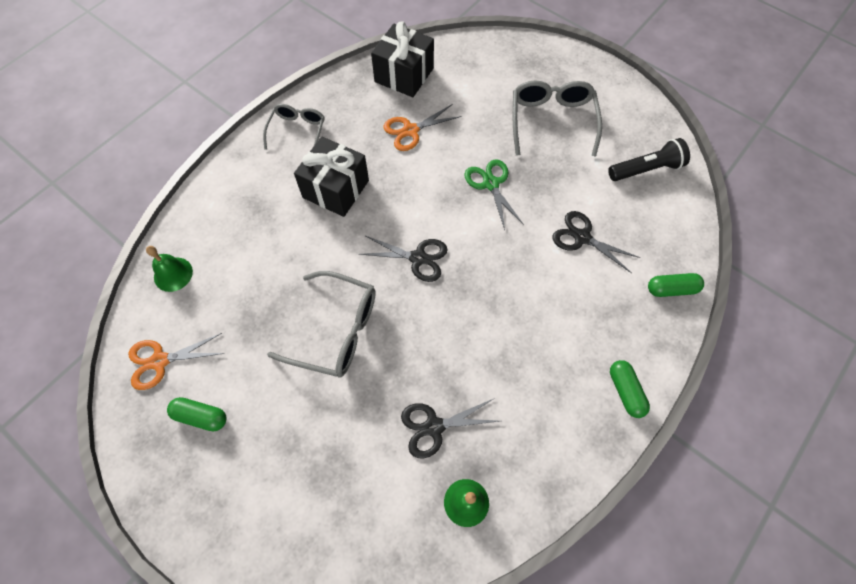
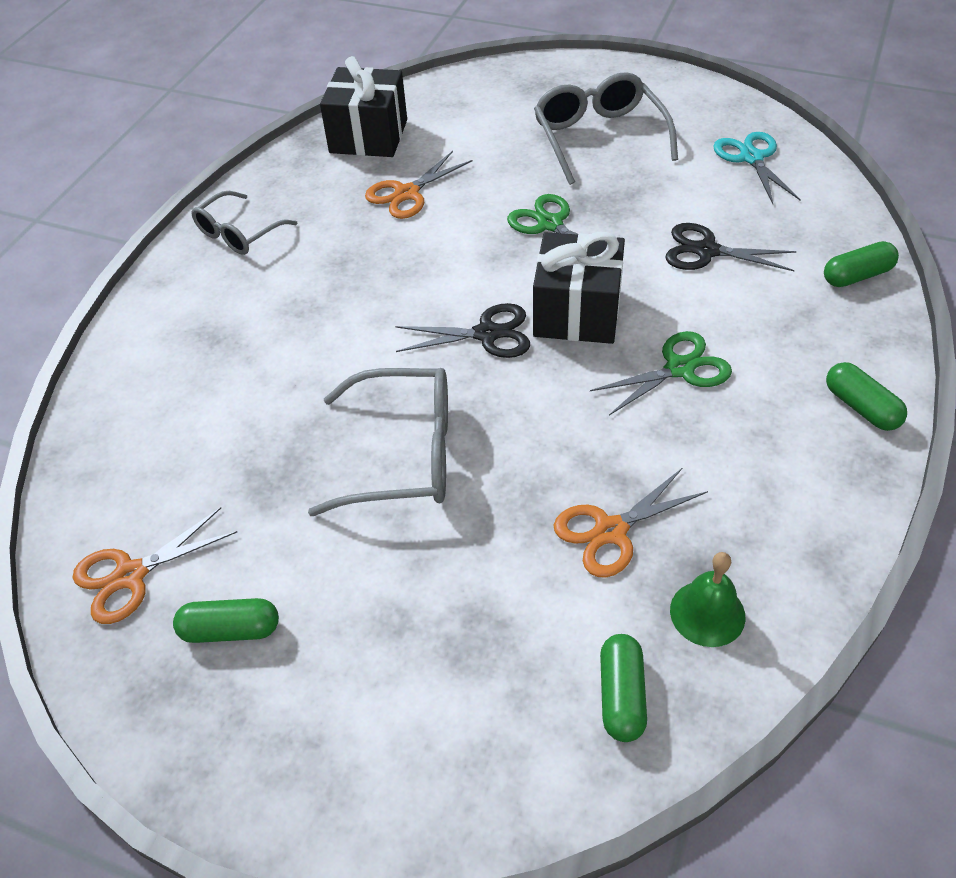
camera: 15 degrees left, 15 degrees down
green bell [146,246,193,292] -> none
grey glasses [263,104,324,149] -> grey glasses turned 135 degrees counterclockwise [191,191,298,255]
black gift [294,136,369,217] -> black gift moved to [533,232,625,344]
black scissors [401,398,499,459] -> orange scissors [554,468,708,578]
black flashlight [608,138,690,181] -> turquoise scissors [713,132,801,204]
none -> green scissors [590,331,732,415]
none -> green capsule [600,634,647,742]

